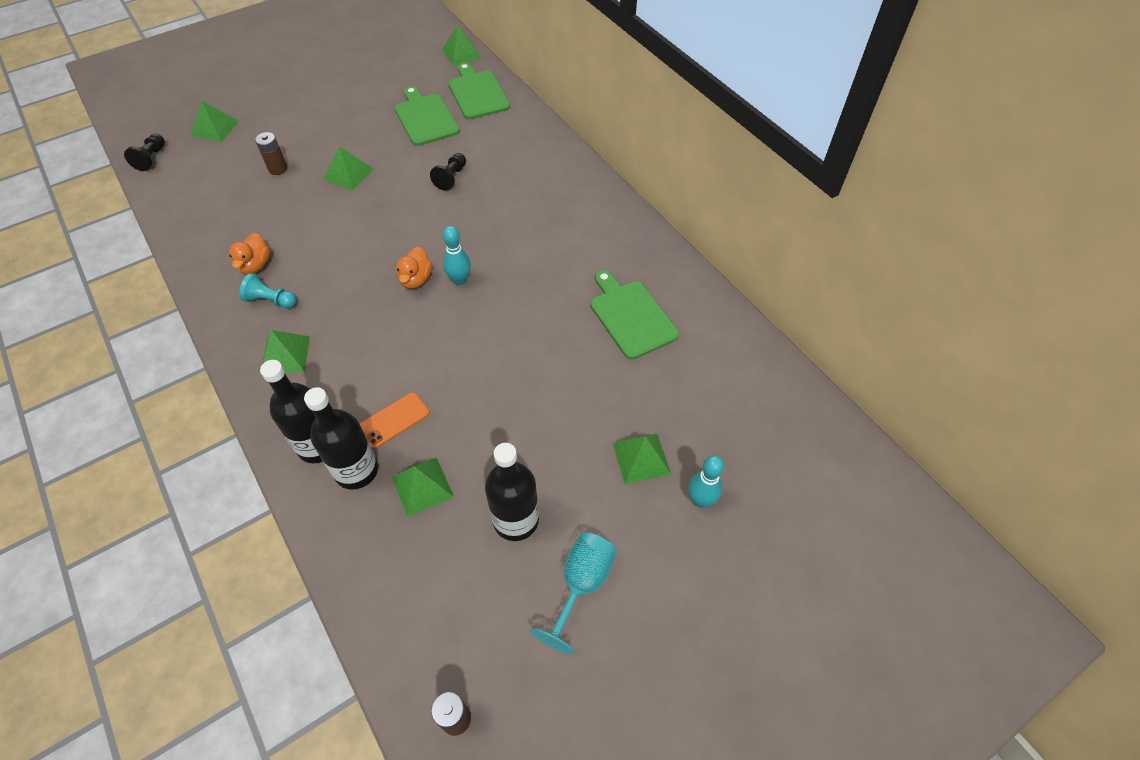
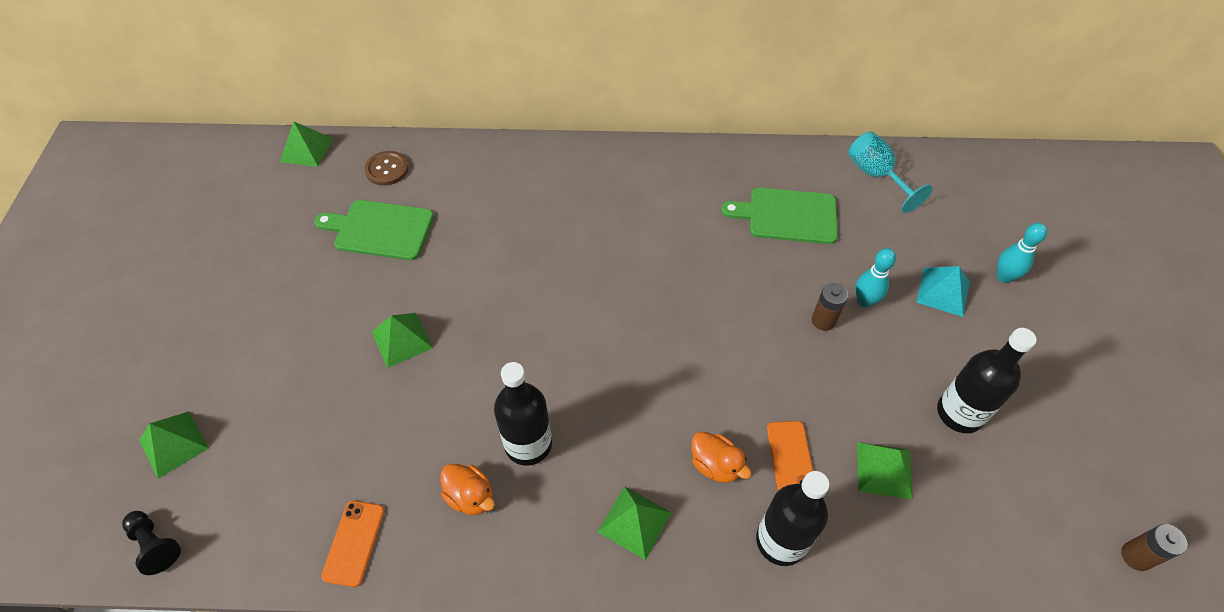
camera: 55 degrees left, 0 degrees up
turquoise pawn [240,273,297,308] -> none
brown battery [255,132,287,175] -> brown battery moved to [812,283,848,331]
black bottle [304,387,378,490] -> black bottle moved to [494,362,552,466]
orange duck [396,247,432,289] -> orange duck moved to [691,432,751,483]
black pawn [430,153,466,191] -> none
turquoise bowling pin [443,226,471,285] -> turquoise bowling pin moved to [855,248,896,308]
green cutting board [448,62,510,119] -> brown button [364,151,408,186]
turquoise goblet [530,532,617,654] -> turquoise goblet moved to [848,131,933,213]
green pyramid [613,434,671,484] -> turquoise pyramid [916,266,970,317]
none -> orange phone [321,501,385,587]

